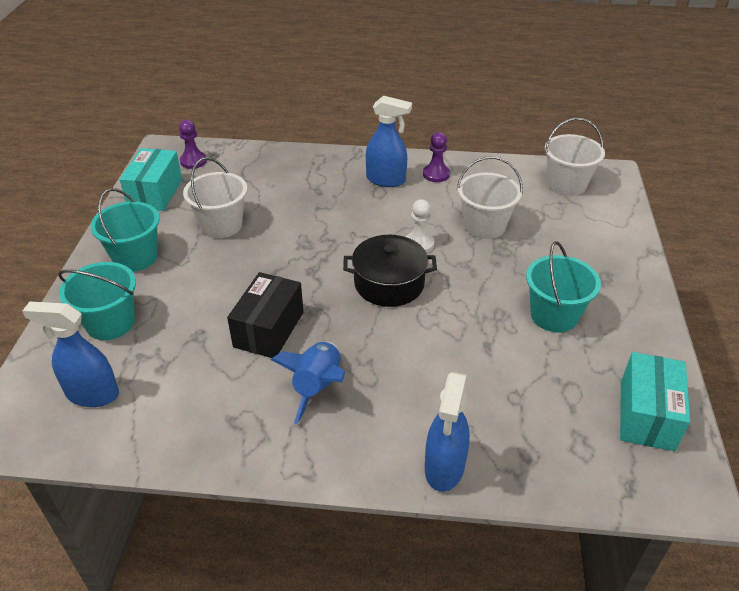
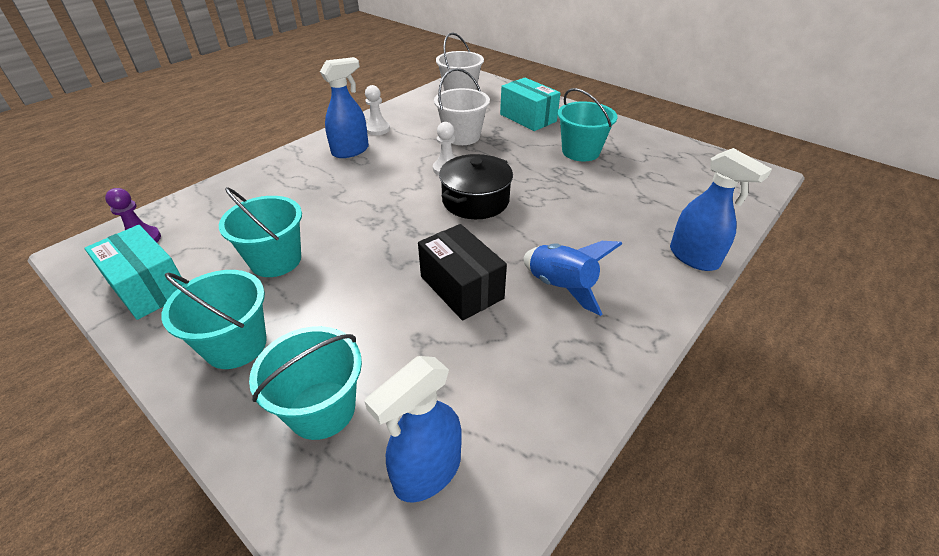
camera: 55 degrees left, 0 degrees up
white bucket [183,157,247,238] -> turquoise bucket [219,187,302,277]
purple pawn [423,132,450,182] -> white pawn [365,85,390,135]
turquoise box [620,352,690,452] -> turquoise box moved to [500,77,560,131]

